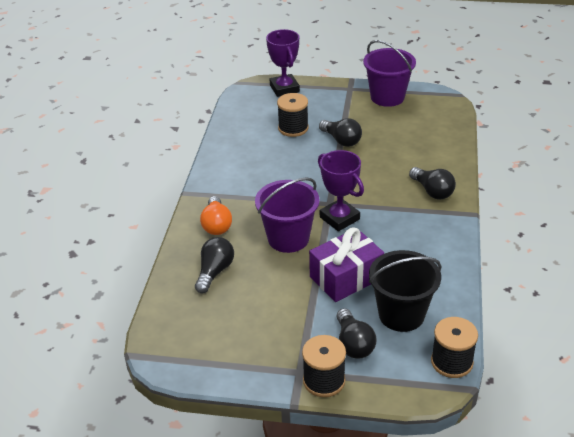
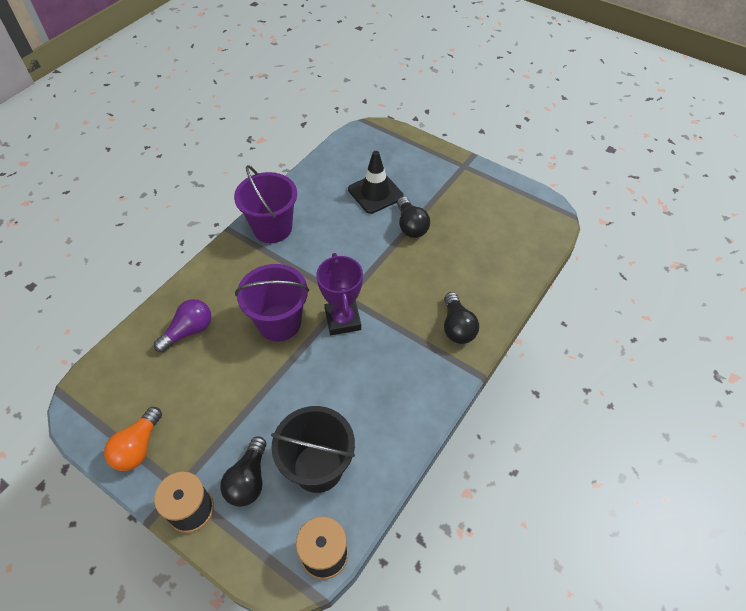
camera: 25 degrees right, 15 degrees up
black light bulb [195,237,234,293] -> purple light bulb [154,299,211,352]
orange light bulb [200,196,232,235] -> orange light bulb moved to [104,407,162,471]
purple trophy [266,29,300,97] -> none
black spool [277,93,308,137] -> black traffic cone [348,151,404,214]
purple gift [309,227,384,302] -> none
purple bucket [363,40,416,107] -> purple bucket moved to [234,165,297,243]

